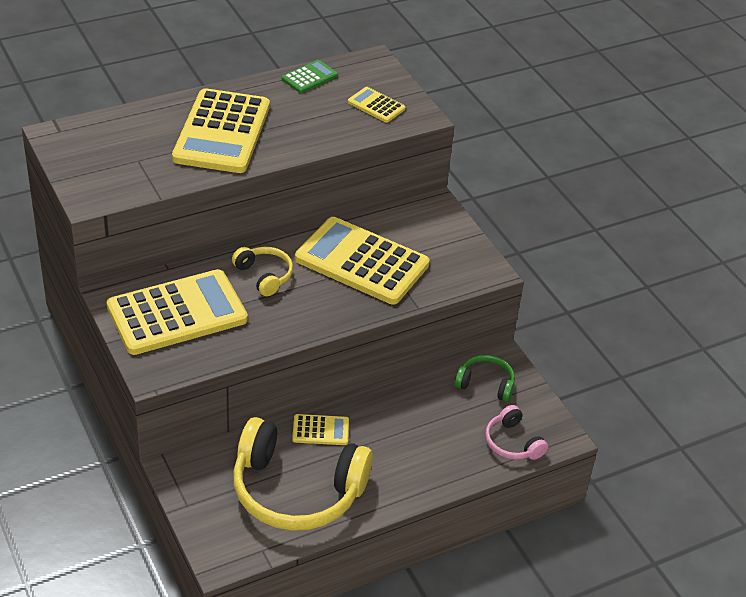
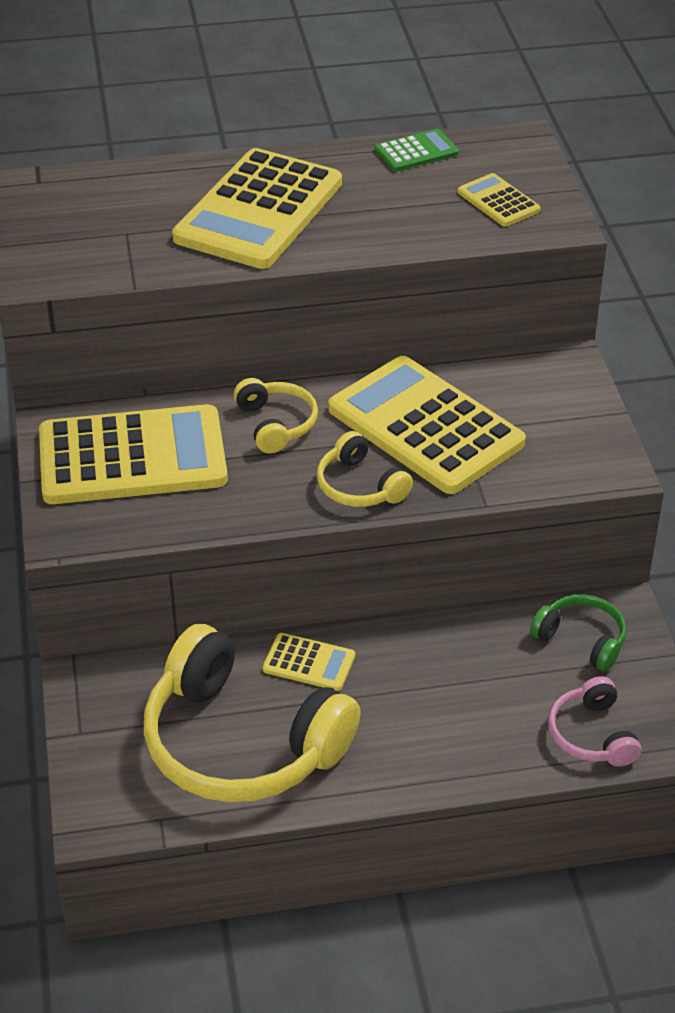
camera: 20 degrees right, 0 degrees up
none -> yellow headphones [317,431,413,507]

